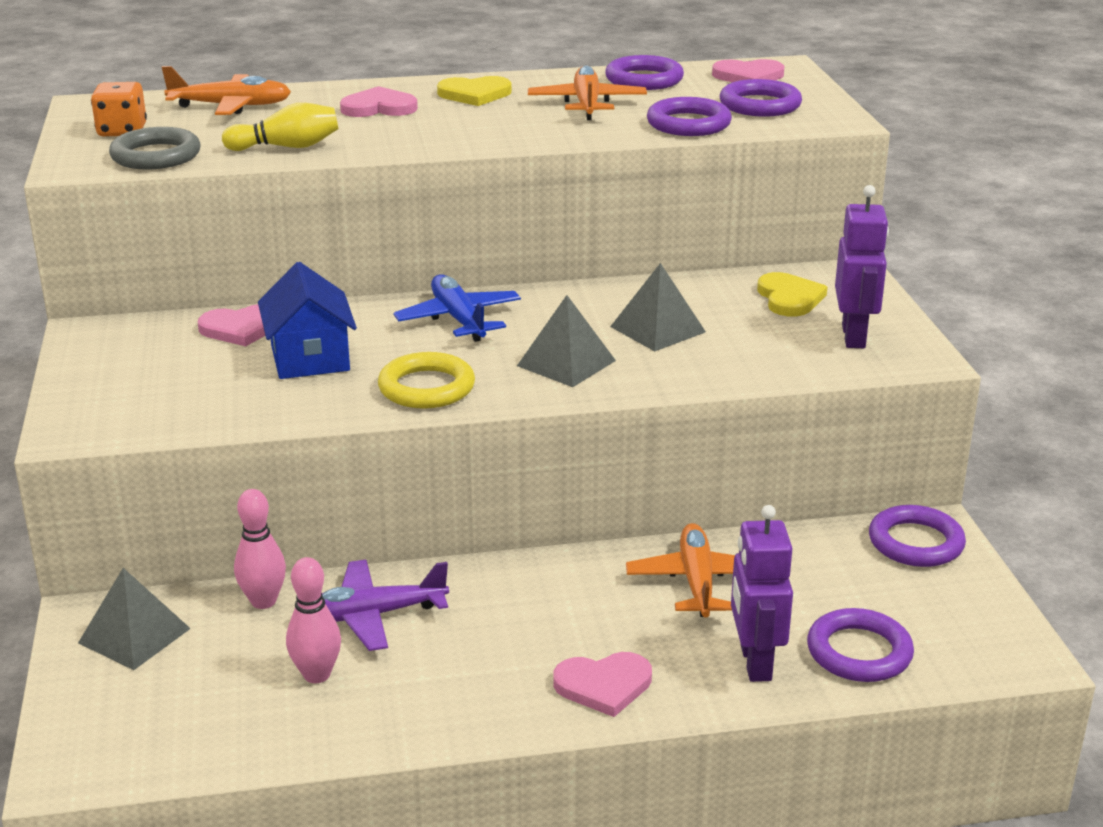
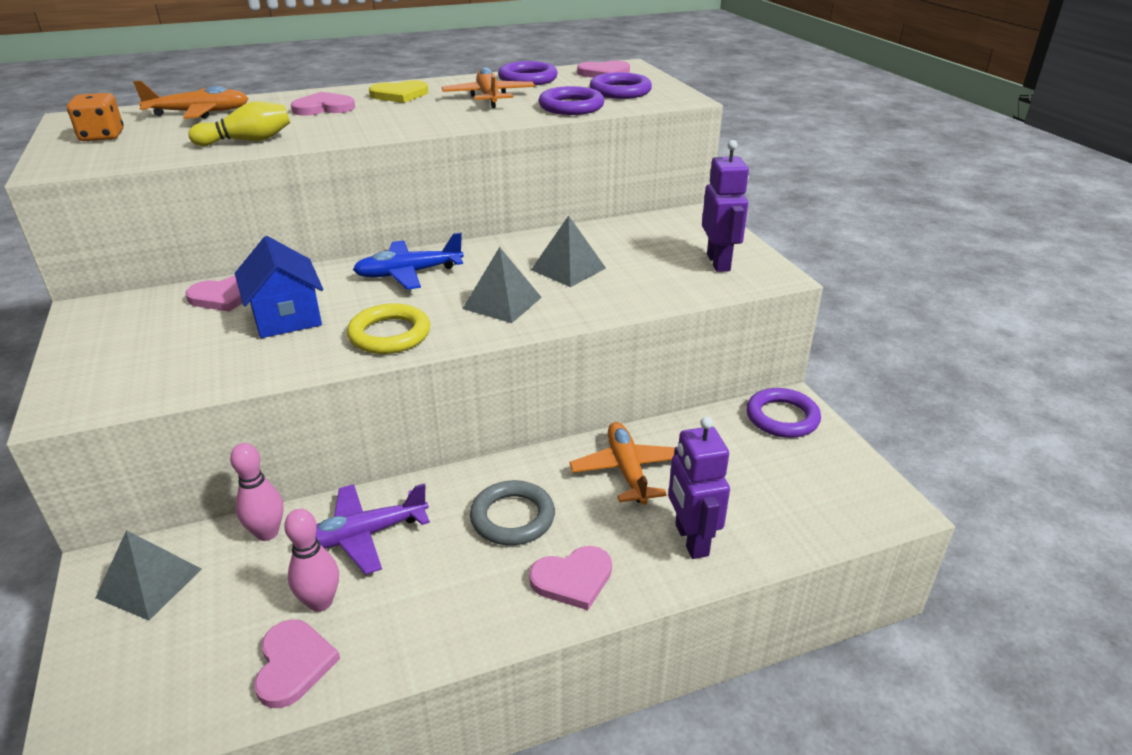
camera: 10 degrees left, 5 degrees up
grey ring [109,127,201,170] -> grey ring moved to [470,480,555,545]
blue plane [393,274,521,342] -> blue plane turned 75 degrees counterclockwise [353,233,464,290]
yellow heart [757,272,827,316] -> none
purple ring [807,608,914,682] -> none
none -> pink heart [254,620,340,708]

